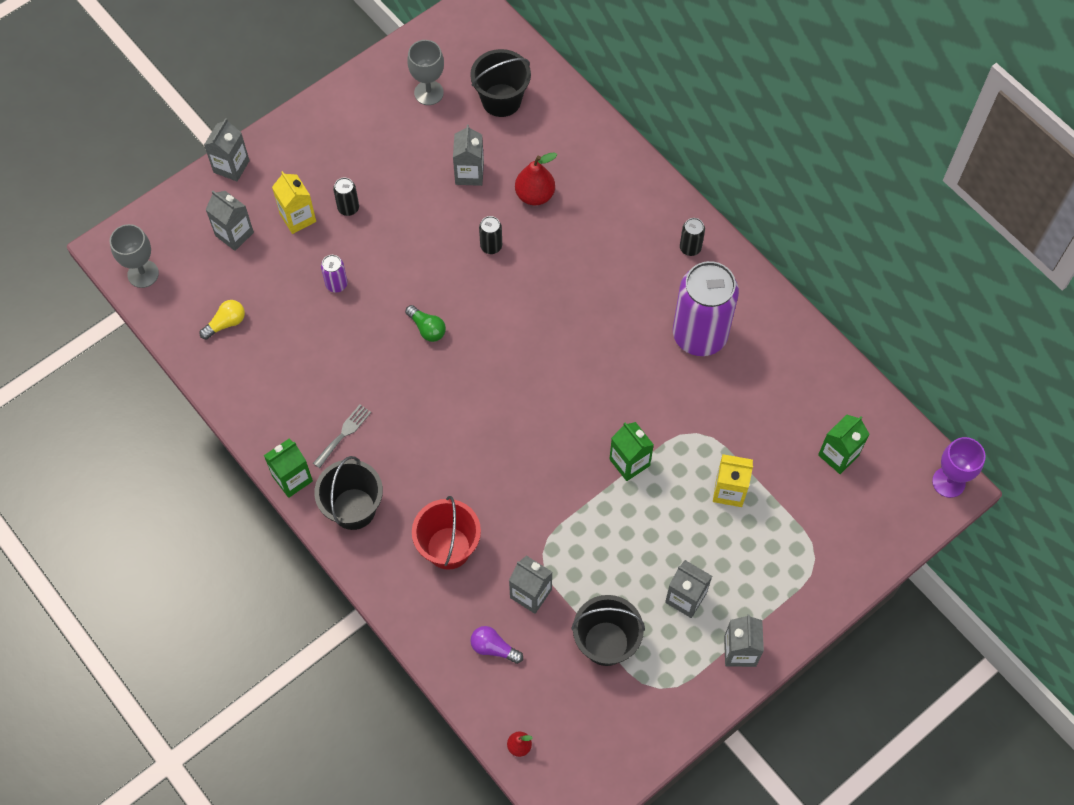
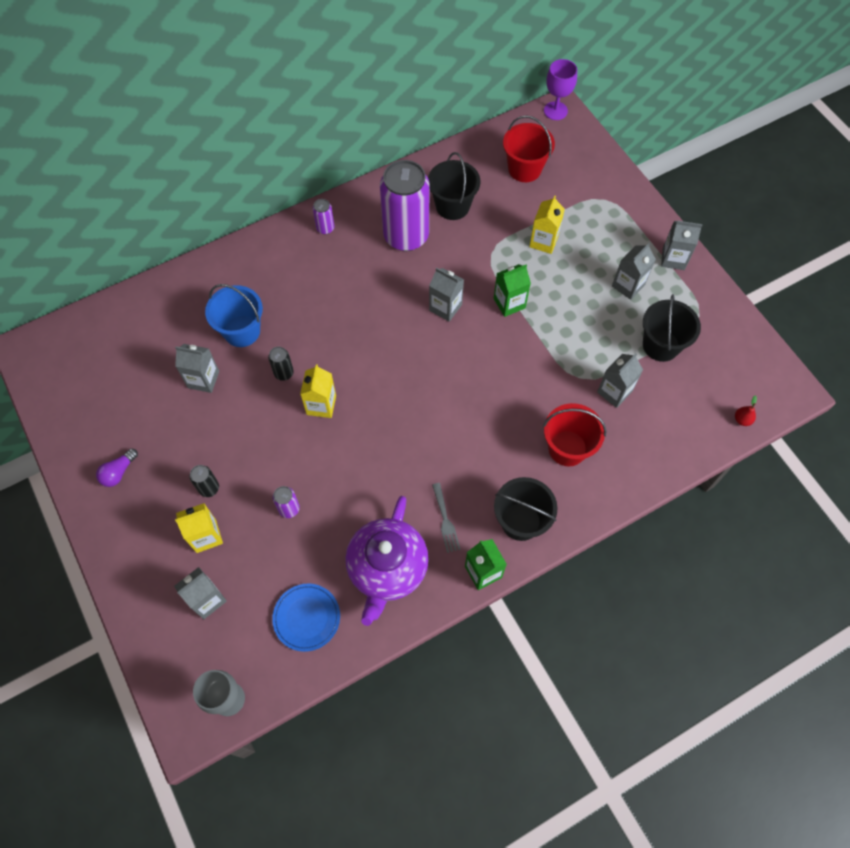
camera: 80 degrees left, 0 degrees up
yellow light bulb [200,300,245,340] -> blue plate [272,583,340,652]
grey carton [204,118,250,181] -> grey carton moved to [429,267,464,322]
grey fork [313,404,371,468] -> grey fork turned 150 degrees counterclockwise [432,483,460,553]
green light bulb [405,305,446,342] -> none
grey goblet [407,40,444,105] -> none
black bucket [470,49,531,117] -> black bucket moved to [428,152,480,220]
purple light bulb [471,626,523,664] -> purple light bulb moved to [96,448,138,487]
red pear [515,153,557,205] -> blue bucket [205,284,263,347]
black can [680,218,705,256] -> purple can [313,199,334,234]
green carton [818,414,869,474] -> red bucket [503,115,555,182]
none -> yellow carton [300,364,336,418]
none -> purple teapot [345,496,429,626]

